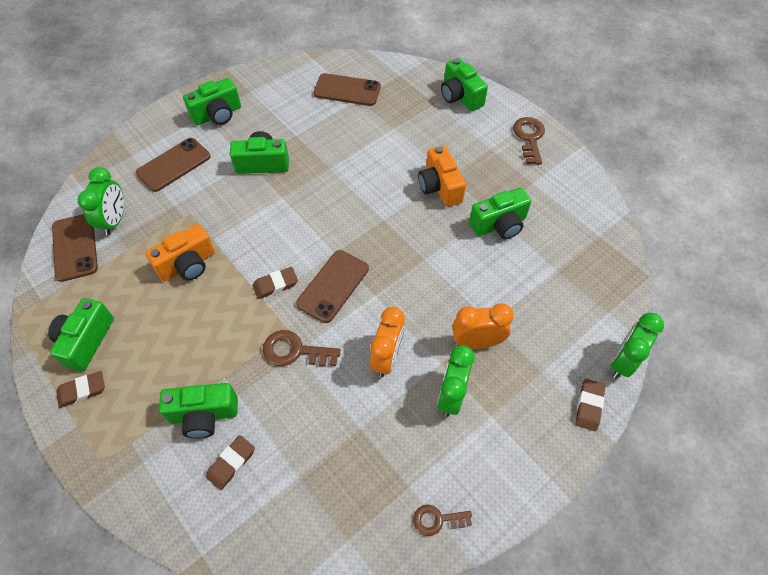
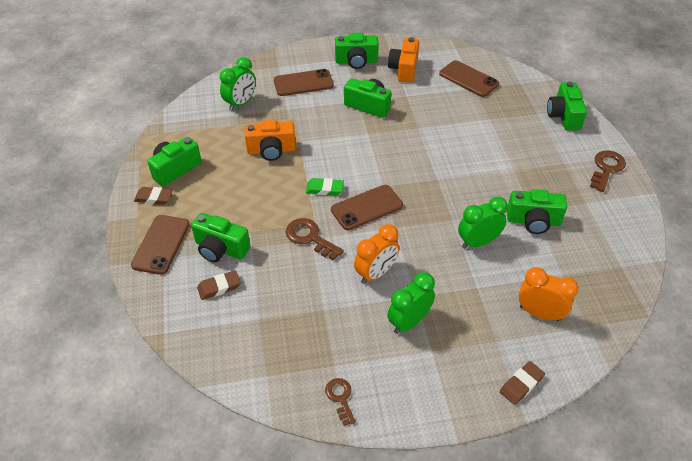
camera: 30 degrees right, 10 degrees down
brown phone [52,214,98,282] -> brown phone moved to [131,215,190,275]
brown eraser [252,267,298,299] -> green eraser [306,178,344,195]
brown key [413,504,472,536] -> brown key turned 45 degrees clockwise [325,378,356,426]
orange camera [418,145,466,207] -> orange camera moved to [388,37,419,83]
orange clock [452,303,514,349] -> orange clock moved to [519,267,578,321]
green clock [611,313,664,379] -> green clock moved to [458,197,508,249]

